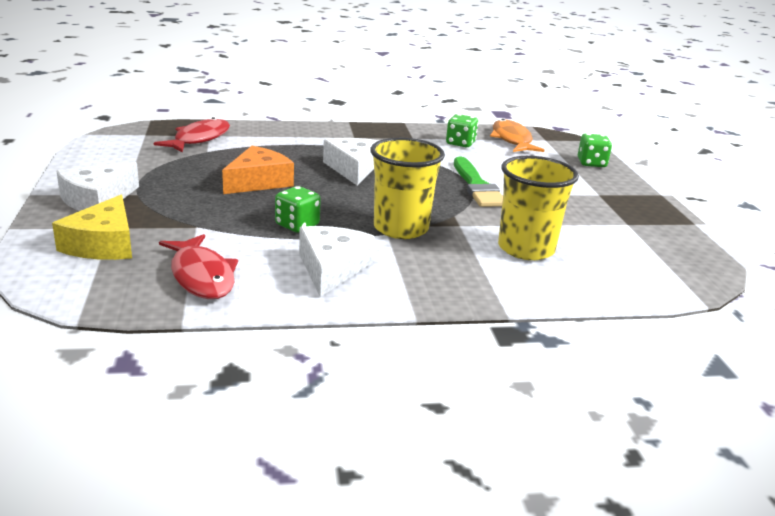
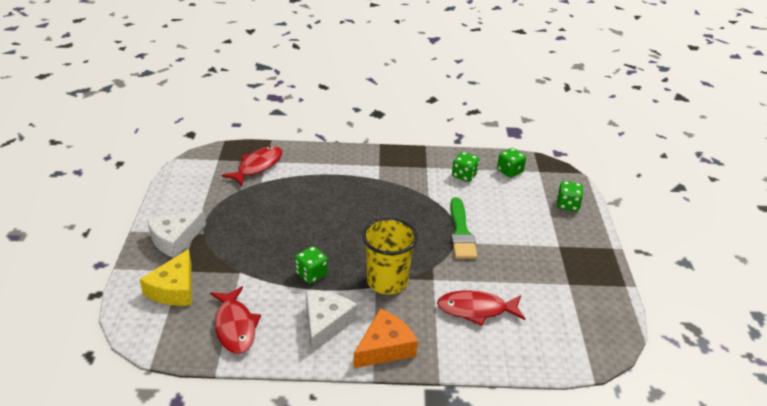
camera: 10 degrees right, 10 degrees up
orange cheese [222,146,294,194] -> orange cheese moved to [353,309,418,368]
white cheese [323,138,380,185] -> none
orange fish [490,119,544,152] -> green dice [497,148,526,178]
yellow cup [498,156,579,260] -> red fish [437,290,525,326]

